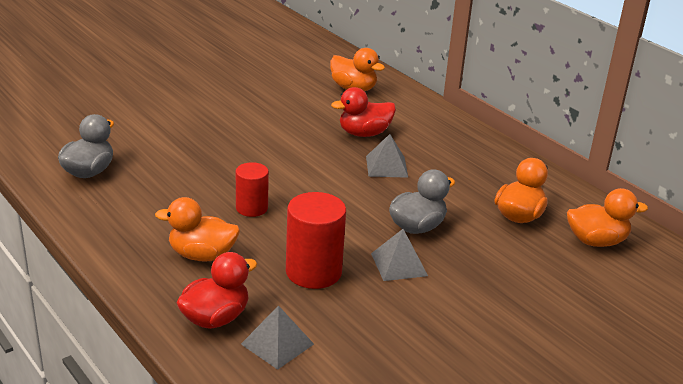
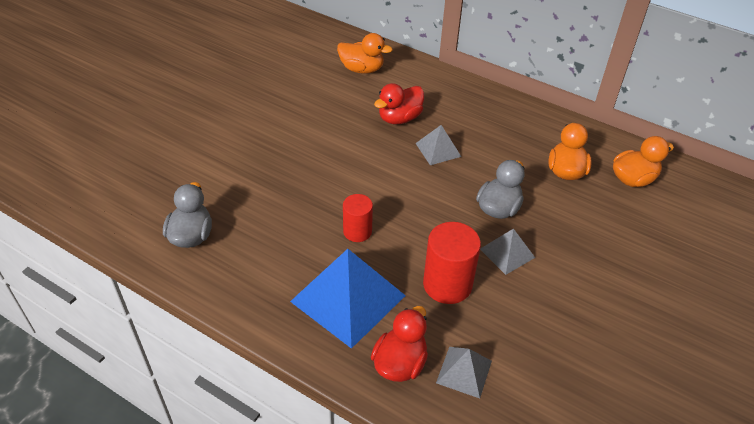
camera: 20 degrees left, 15 degrees up
orange duck [155,197,240,262] -> blue pyramid [290,249,406,349]

